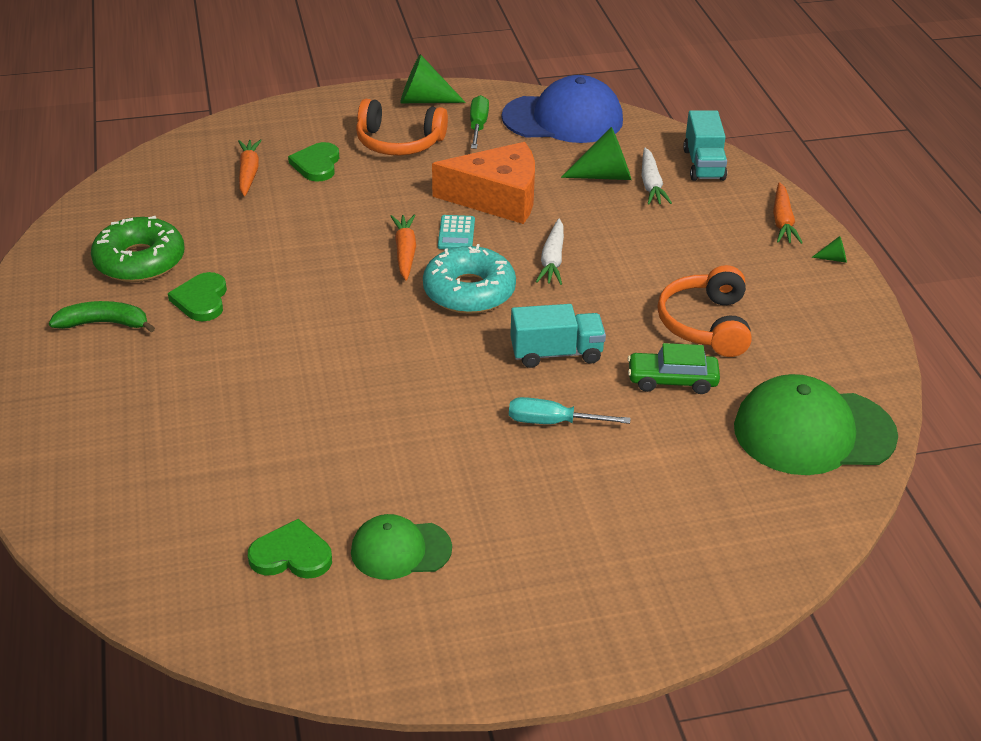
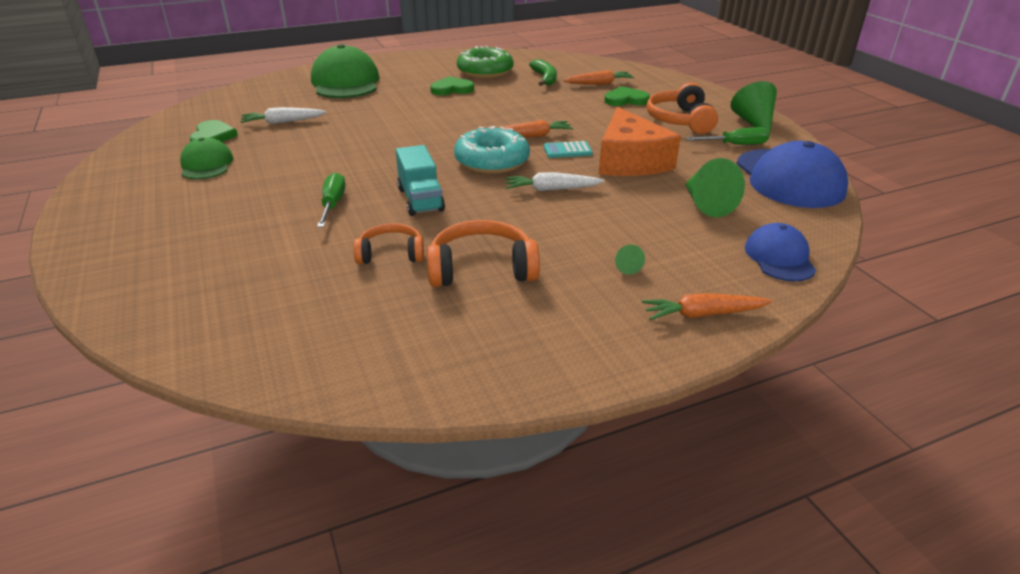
camera: 80 degrees right, 5 degrees down
green banana [49,301,155,332] -> green banana moved to [529,59,557,86]
turquoise screwdriver [509,397,631,424] -> green screwdriver [317,172,345,227]
green car [628,343,720,394] -> orange headphones [353,223,424,264]
white carrot [641,148,672,205] -> white carrot moved to [240,107,327,124]
turquoise truck [683,110,727,181] -> blue cap [745,223,816,282]
green cap [734,374,898,475] -> green cap moved to [311,44,379,98]
green cone [811,236,847,263] -> green cone moved to [615,245,645,275]

